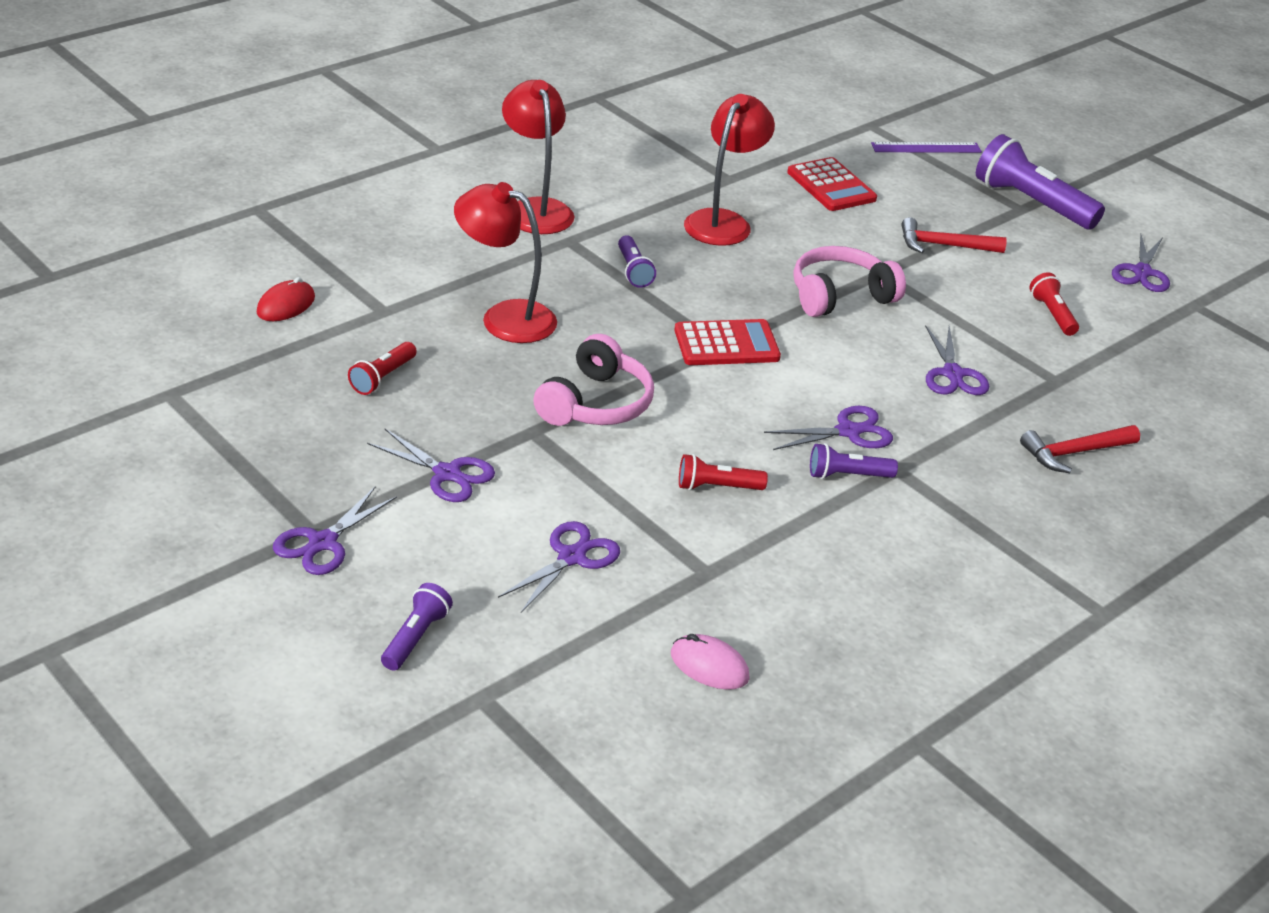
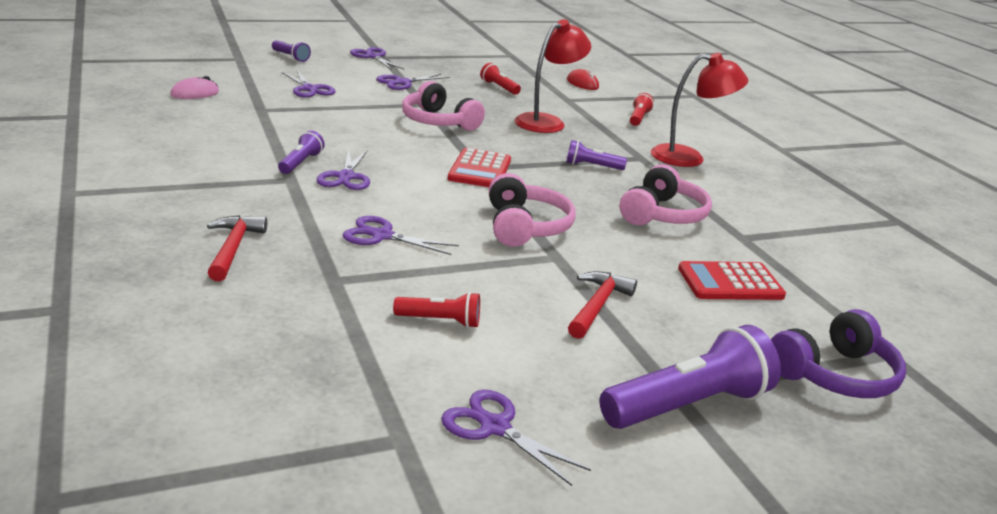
camera: 110 degrees right, 10 degrees down
red flashlight [679,454,768,491] -> red flashlight moved to [630,93,654,126]
red lamp [684,94,775,246] -> pink headphones [620,164,712,225]
purple ruler [871,142,982,153] -> purple headphones [771,309,906,398]

